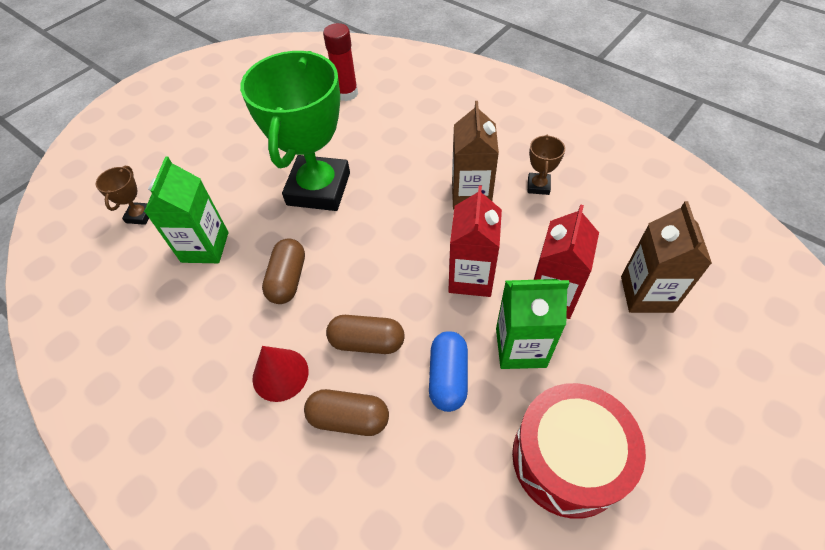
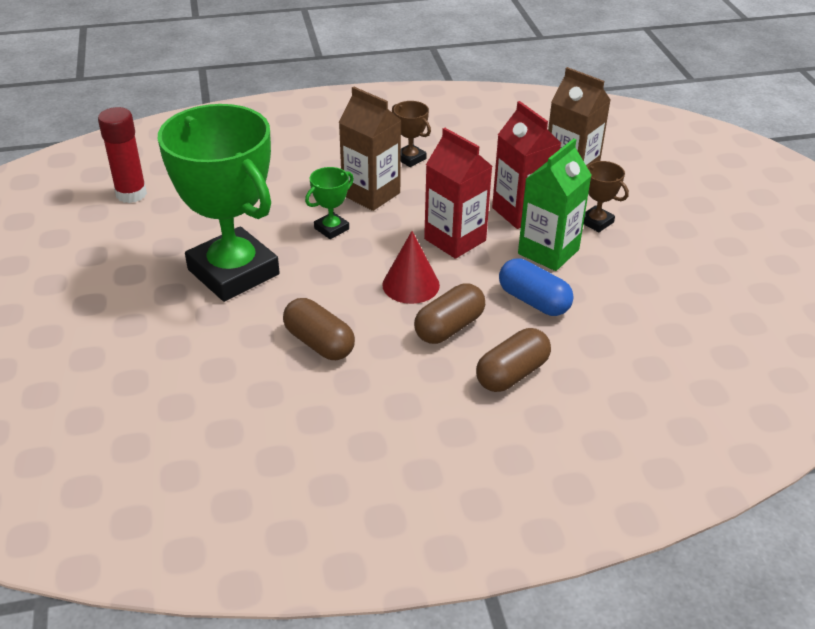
camera: 55 degrees left, 15 degrees down
brown trophy [96,166,149,225] -> brown trophy moved to [583,161,629,232]
green carton [144,156,229,263] -> none
red cone [252,346,309,402] -> red cone moved to [382,231,440,304]
red drum [512,383,646,519] -> none
none -> green trophy [305,167,354,239]

